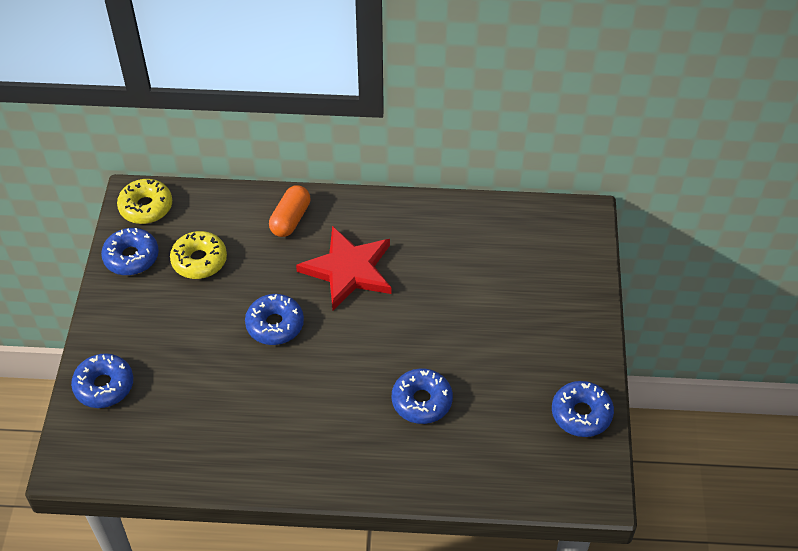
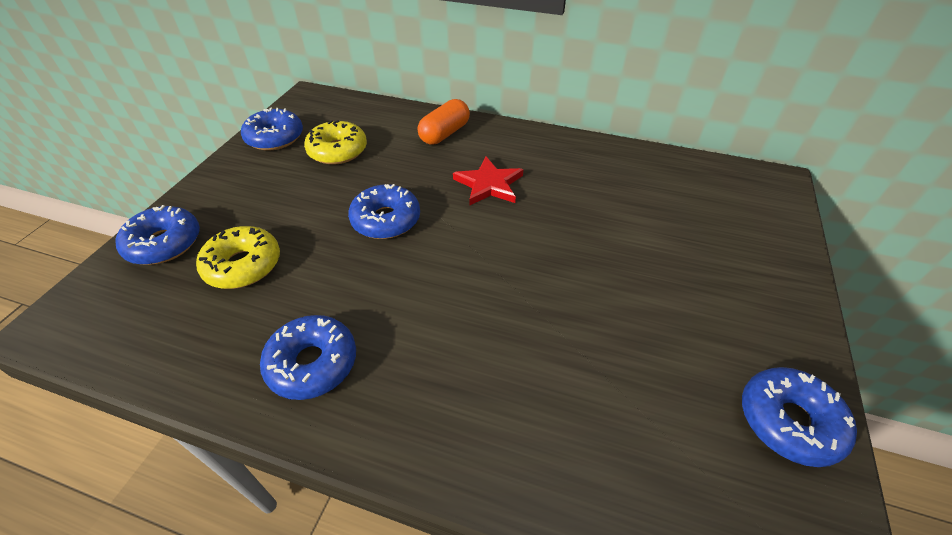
camera: 15 degrees right, 5 degrees down
yellow donut [117,179,172,224] -> yellow donut moved to [196,226,280,289]
red star [296,226,392,310] -> red star [453,157,523,205], size x0.63
blue donut [392,368,453,424] -> blue donut moved to [260,315,356,400]

